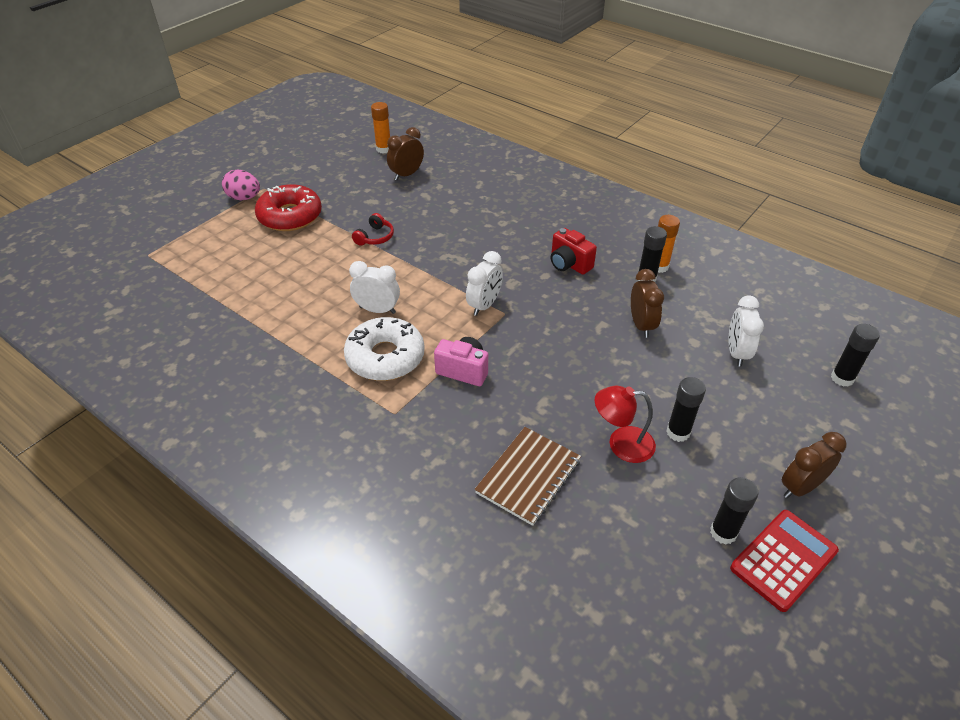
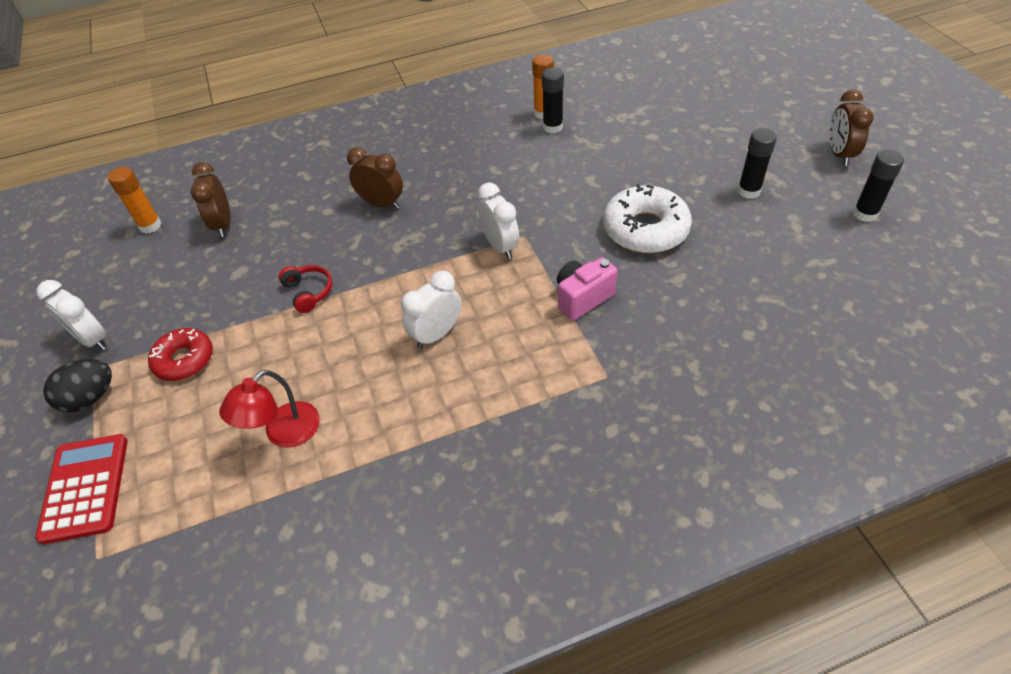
camera: 55 degrees left, 5 degrees up
pink egg [222,170,260,200] -> black egg [43,359,112,412]
red donut [255,184,322,231] -> red donut [148,328,213,381], size x0.64
white donut [344,317,425,381] -> white donut moved to [603,184,692,253]
brown notebook [474,427,581,526] -> none
red camera [551,228,597,275] -> none
red lamp [595,385,656,463] -> red lamp moved to [219,370,320,448]
brown clock [631,269,664,338] -> brown clock moved to [347,147,403,209]
white clock [729,296,764,367] -> white clock moved to [36,280,107,350]
red calculator [730,510,839,612] -> red calculator moved to [35,434,128,544]
black glue stick [831,324,880,386] -> none

